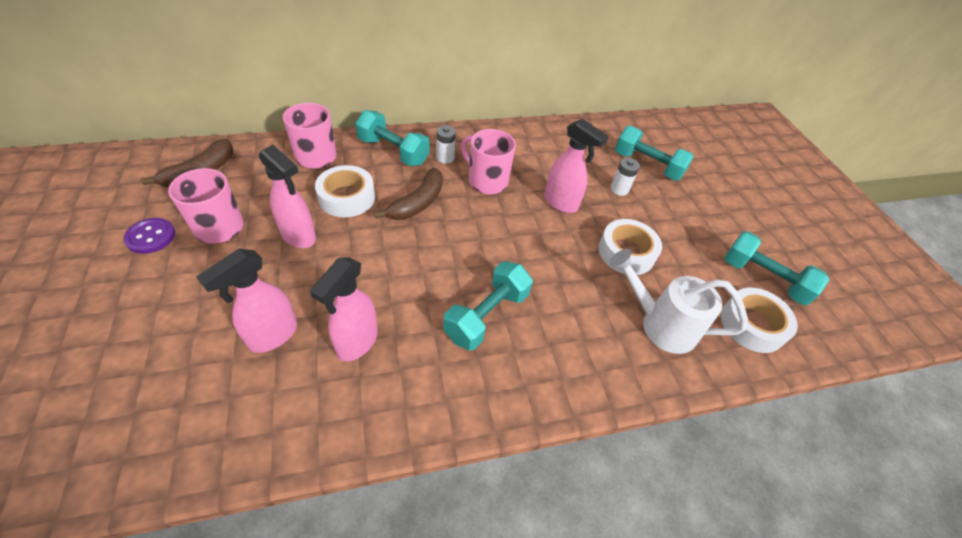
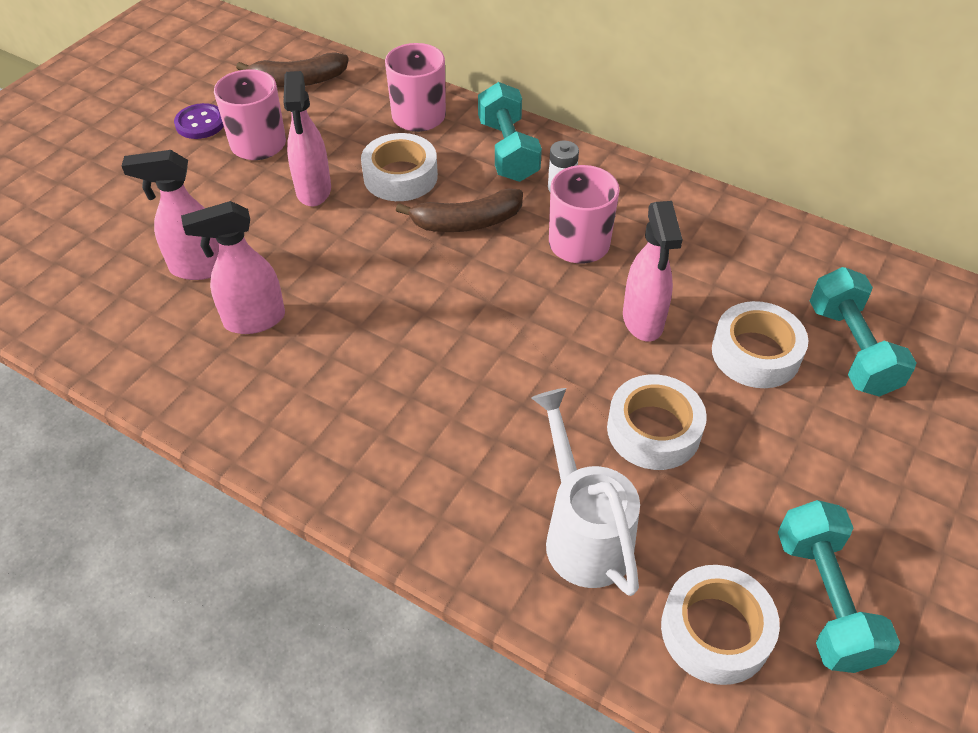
camera: 50 degrees right, 0 degrees up
turquoise dumbbell [443,261,533,350] -> none
white battery [611,158,640,196] -> white tape [712,301,808,388]

